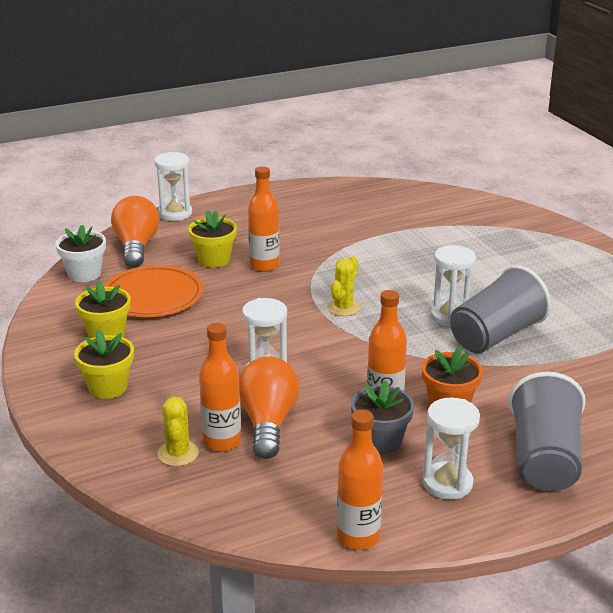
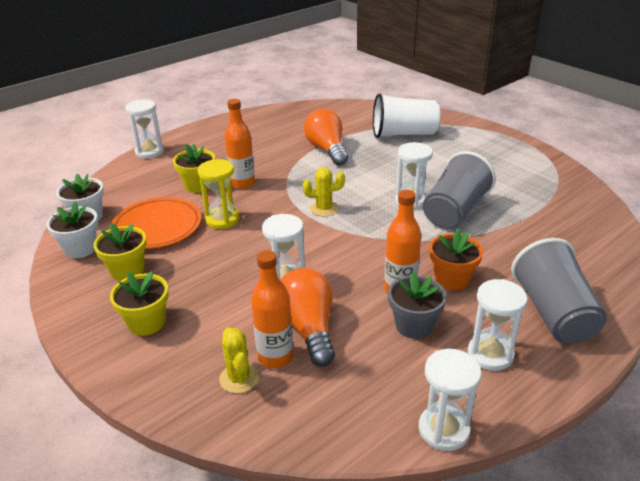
camera: 15 degrees left, 5 degrees up
orange light bulb [111,196,160,268] -> orange light bulb moved to [304,109,348,166]
yellow cactus [327,256,361,316] -> yellow cactus turned 75 degrees clockwise [303,167,345,217]
orange bottle [337,409,383,550] -> white hourglass [419,349,482,451]
none -> white flower pot [46,201,98,258]
none -> yellow hourglass [197,159,239,229]
none -> white cup [373,93,440,138]

